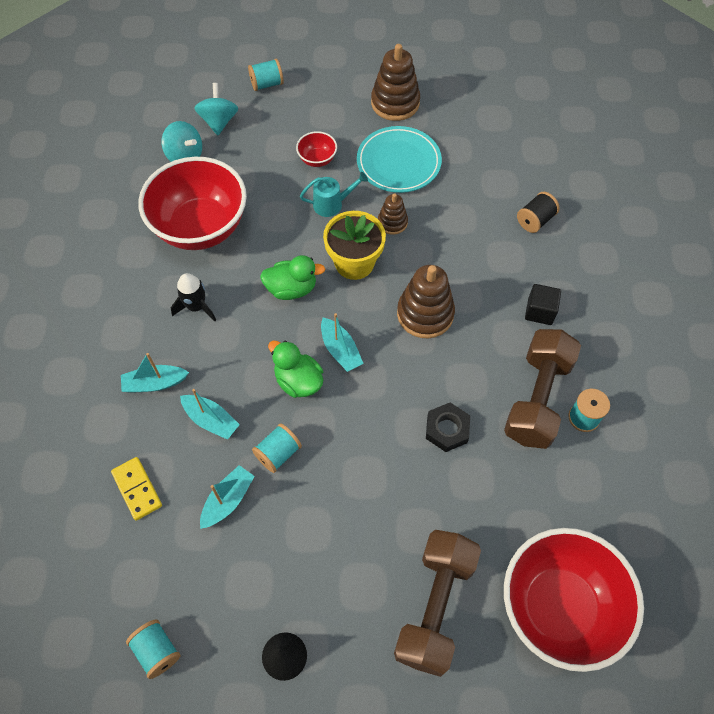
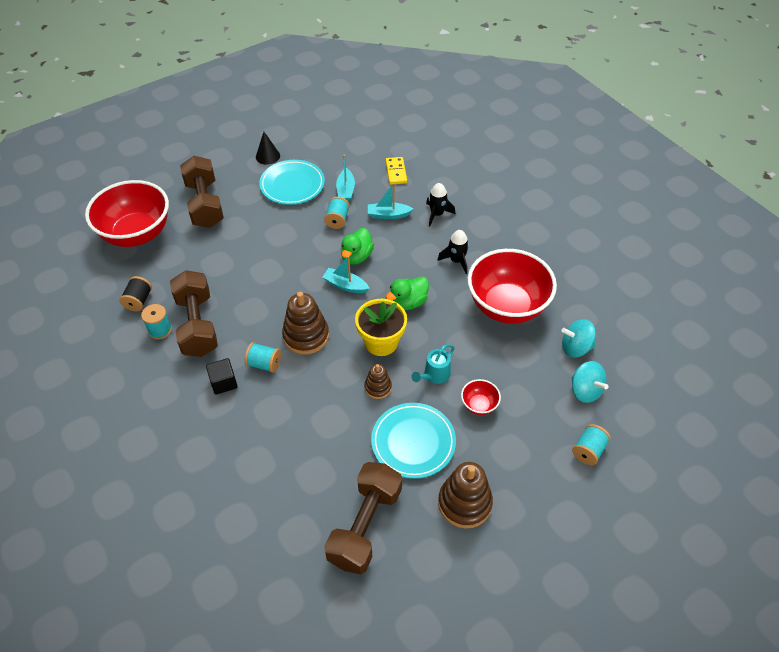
camera: 145 degrees right, 10 degrees down
yellow domino [111,457,162,521] -> yellow domino turned 60 degrees clockwise [386,157,407,185]
turquoise boat [121,353,189,393] -> black rocket [426,183,455,226]
turquoise spool [126,619,181,679] -> turquoise spool moved to [245,342,281,373]
green duck [268,340,323,398] -> green duck turned 105 degrees clockwise [341,228,374,265]
black nut [426,403,470,452] -> none
black spool [517,192,560,233] -> black spool moved to [119,276,152,312]
none -> turquoise plate [259,160,325,205]
none -> brown dumbbell [324,462,402,574]

